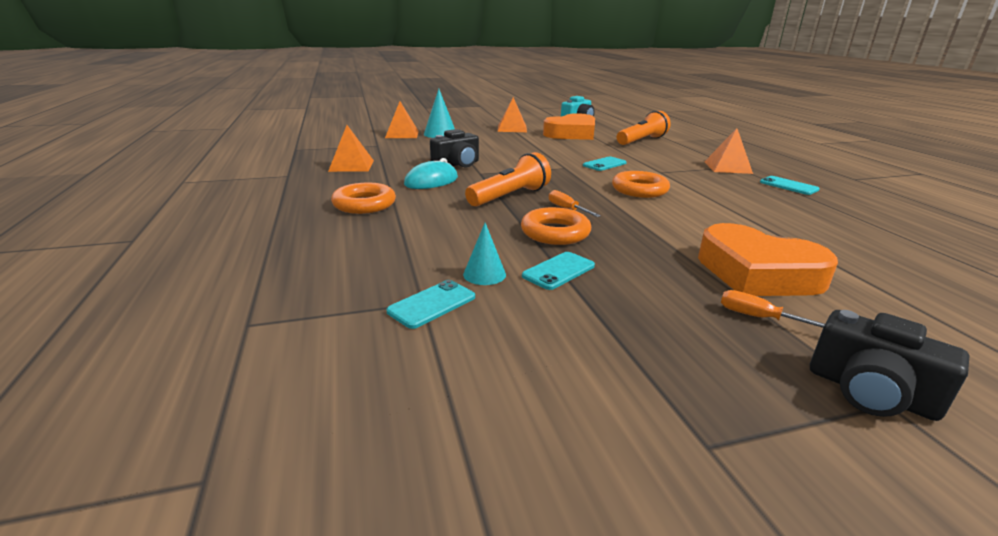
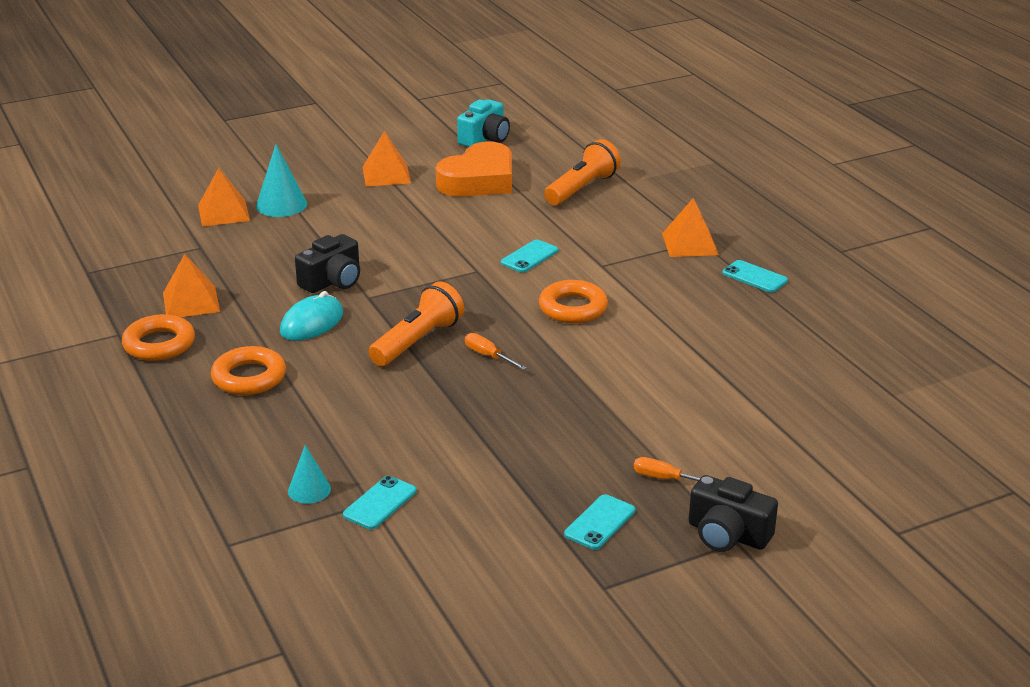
camera: 10 degrees left, 5 degrees up
turquoise cone [463,223,506,285] -> turquoise cone moved to [288,445,331,504]
orange ring [521,207,591,245] -> orange ring moved to [122,314,195,361]
turquoise phone [522,252,595,290] -> turquoise phone moved to [564,494,635,550]
orange heart [698,223,838,296] -> none

